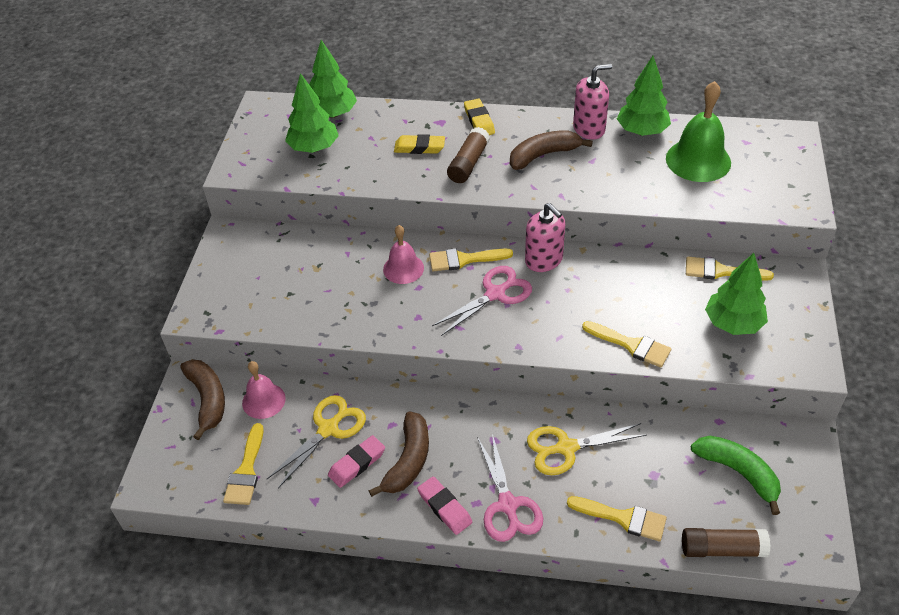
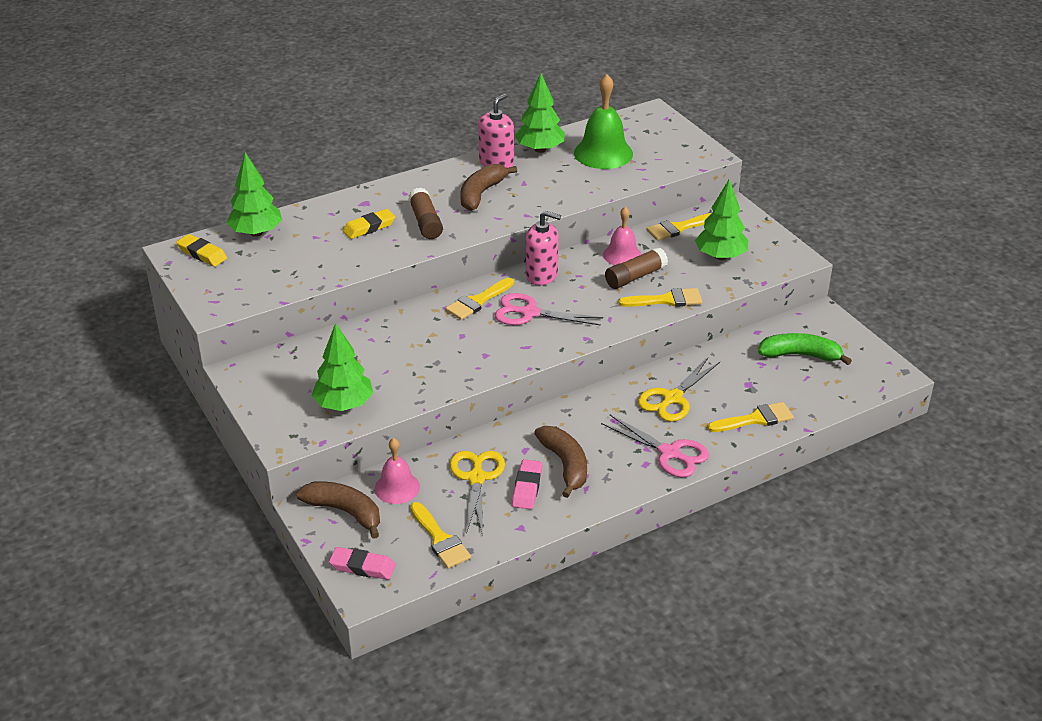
camera: 40 degrees left, 10 degrees down
green tree [285,73,339,153] -> green tree moved to [311,323,373,411]
pink bell [383,225,424,284] -> pink bell moved to [603,207,642,265]
pink eraser [417,476,472,535] -> pink eraser moved to [329,547,396,580]
pink scissors [432,266,532,336] -> pink scissors turned 90 degrees counterclockwise [495,293,603,326]
yellow eraser [464,99,495,135] -> yellow eraser moved to [176,234,227,266]
brown glue stick [682,528,770,557] -> brown glue stick moved to [605,247,668,289]

